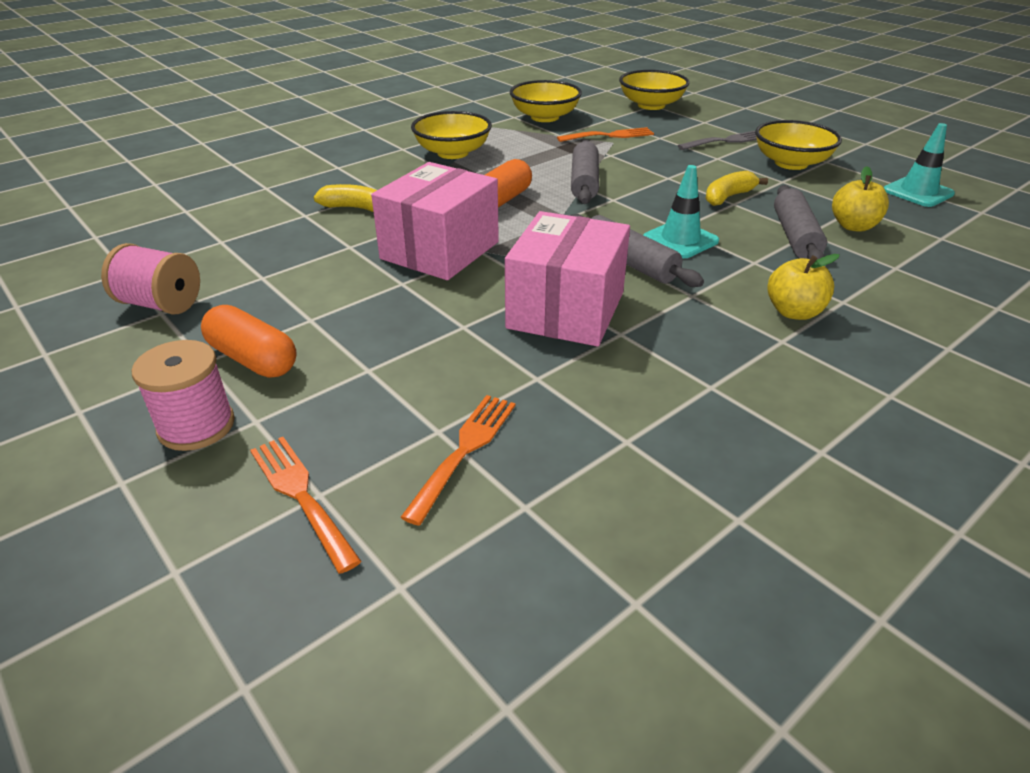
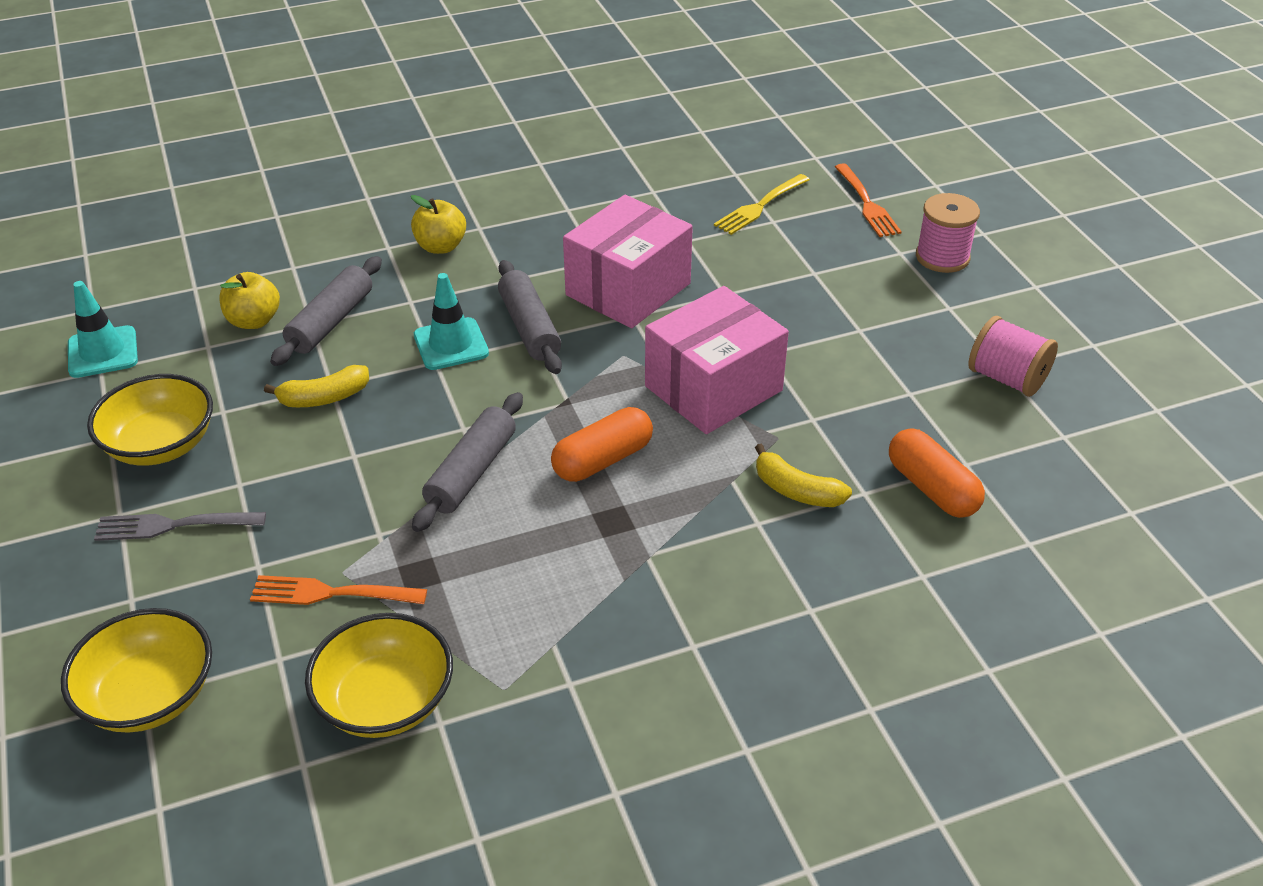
camera: 160 degrees left, 5 degrees up
orange capsule [201,305,297,378] -> orange capsule moved to [889,429,985,518]
orange fork [400,395,515,526] -> yellow fork [714,174,810,235]
yellow bowl [411,111,492,159] -> none

